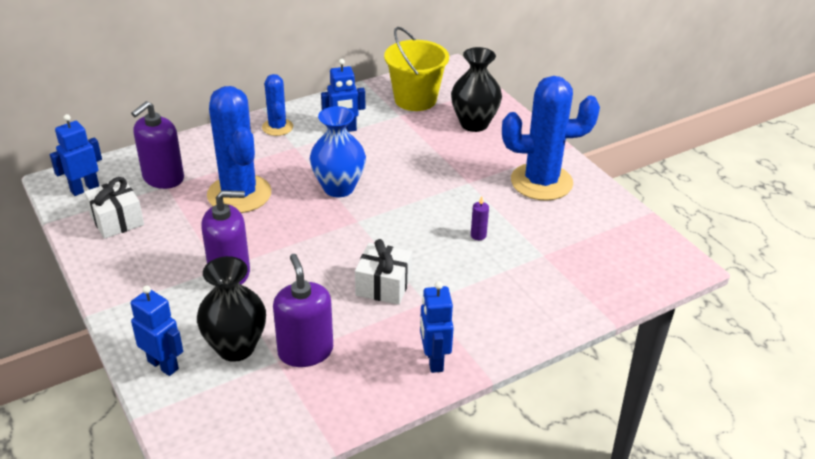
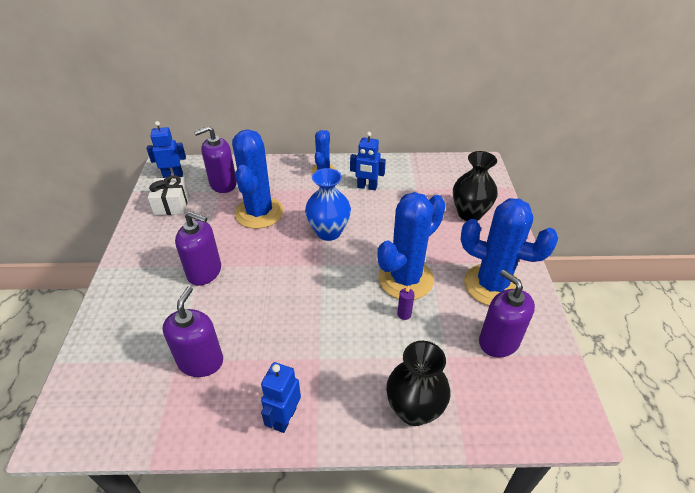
camera: 30 degrees right, 5 degrees up
blue robot [131,285,183,376] -> none
black vase [197,256,266,362] -> black vase moved to [386,341,451,426]
white gift [355,239,412,305] -> none
yellow bucket [384,27,449,111] -> none
none -> blue cactus [378,192,446,300]
none -> purple soap dispenser [479,270,535,358]

